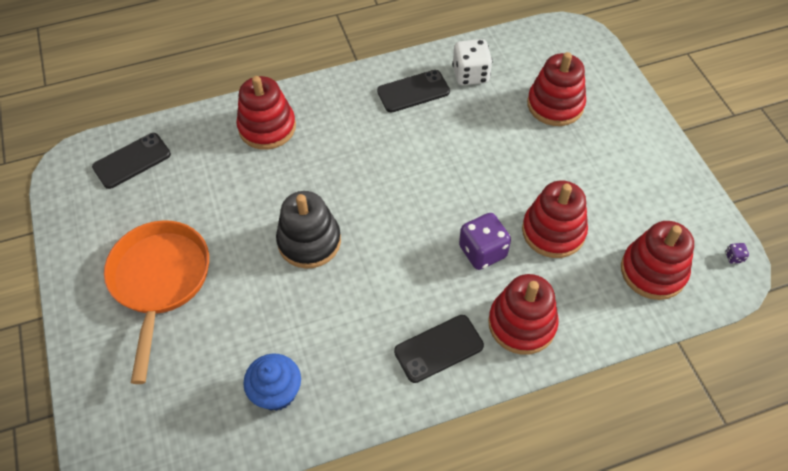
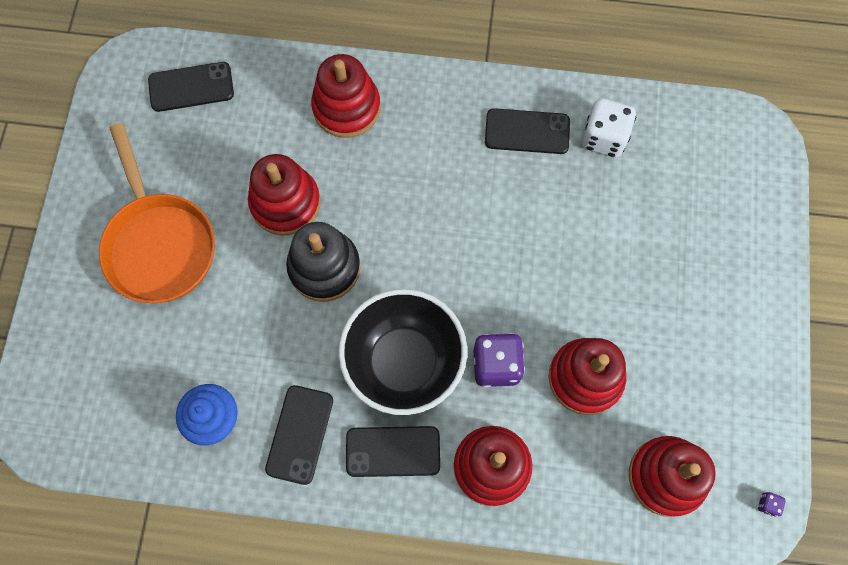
camera: 25 degrees right, 15 degrees up
orange pan [104,220,209,384] -> orange pan turned 135 degrees clockwise [99,123,215,303]
red stacking toy [527,52,586,126] -> red stacking toy moved to [248,154,321,235]
none -> black phone [265,385,333,485]
none -> black bowl [339,289,467,415]

